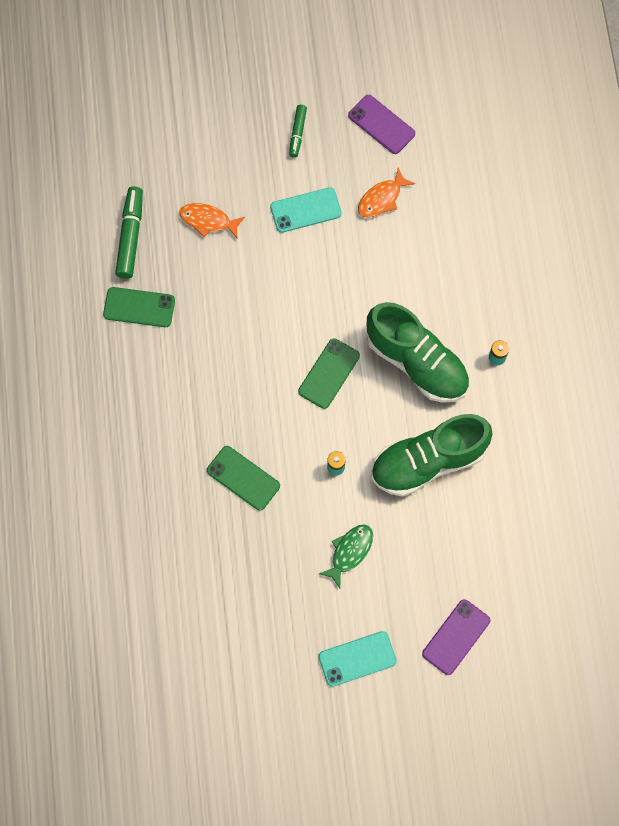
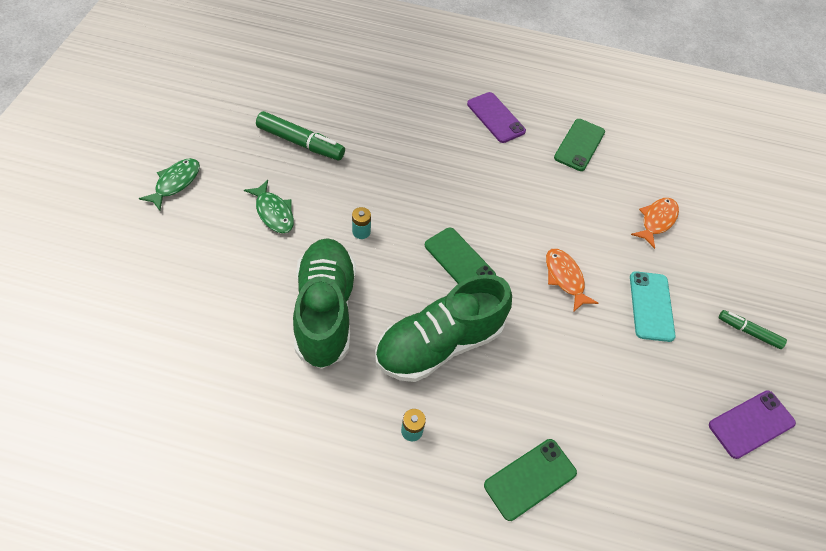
camera: 105 degrees right, 15 degrees down
green marker [115,186,143,279] -> green marker moved to [256,111,345,160]
green phone [207,446,280,511] -> green phone moved to [484,439,577,521]
turquoise phone [318,631,397,687] -> green fish [139,158,200,211]
orange fish [358,168,415,218] -> orange fish moved to [546,249,598,312]
purple phone [422,599,490,675] -> purple phone moved to [467,92,526,143]

